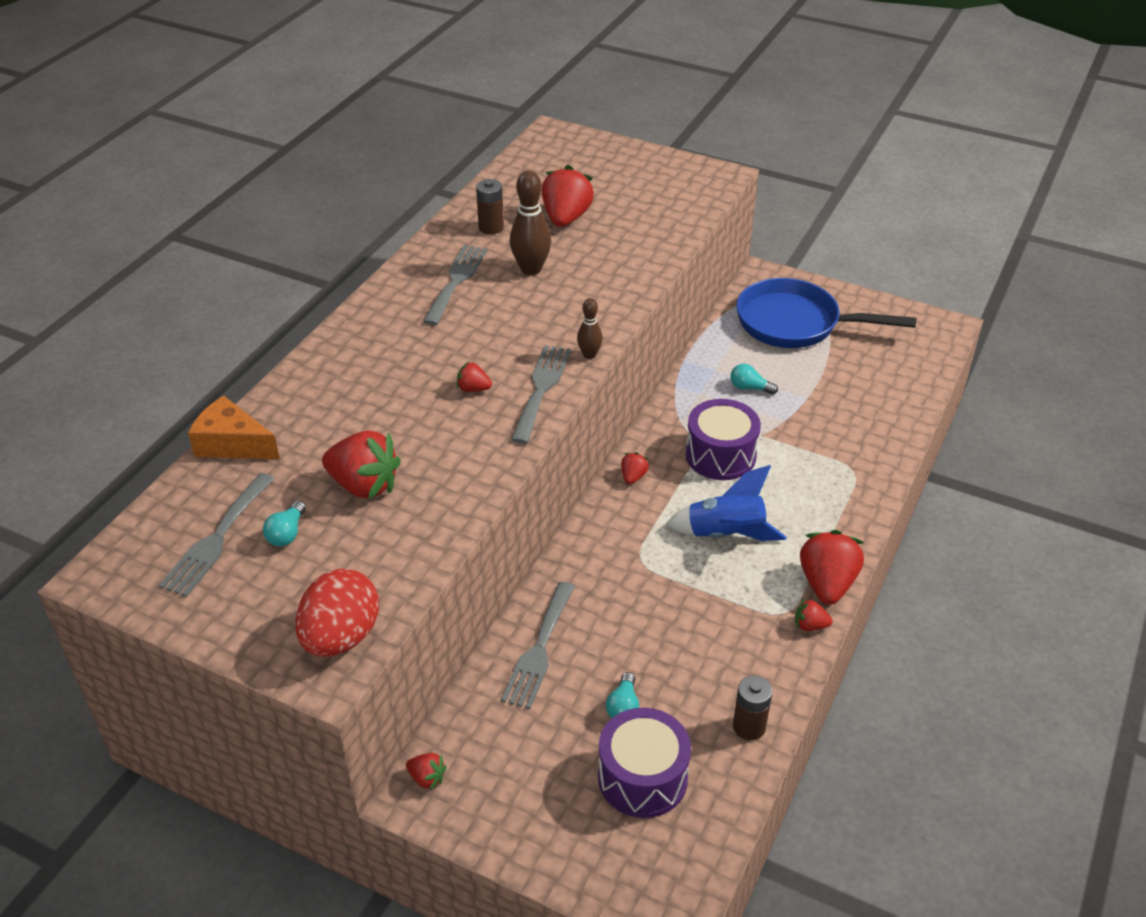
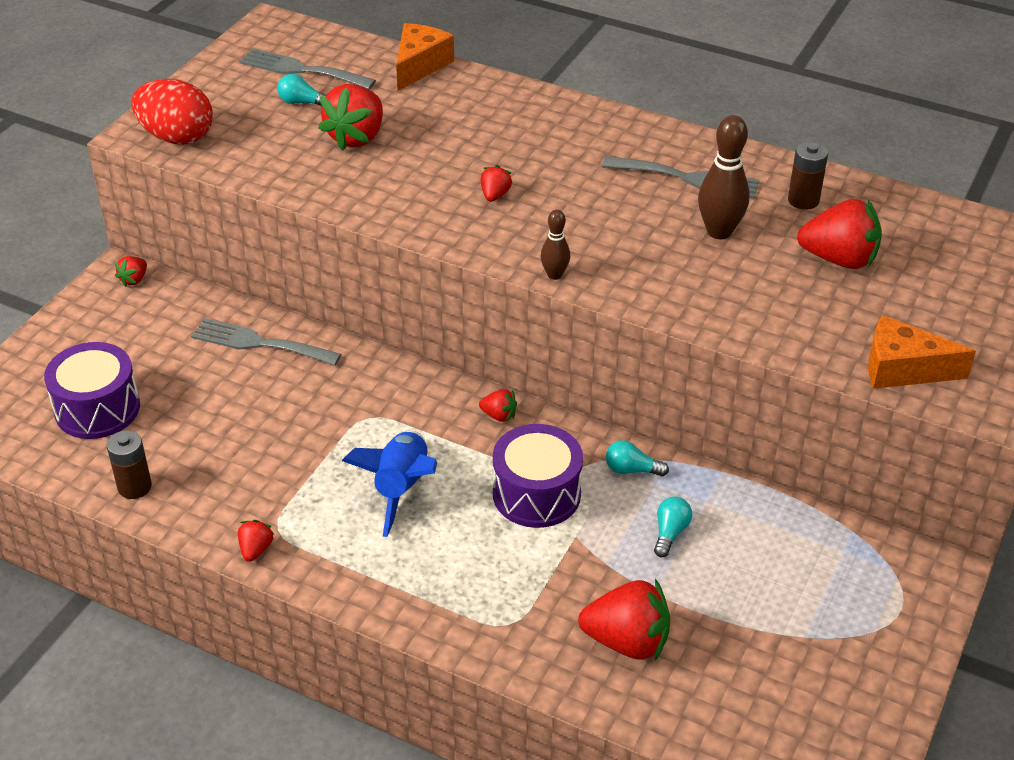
camera: 90 degrees right, 0 degrees up
grey fork [511,345,571,444] -> none
turquoise light bulb [606,672,639,718] -> turquoise light bulb moved to [606,440,669,477]
blue pan [736,278,917,348] -> none
red strawberry [800,530,864,605] -> red strawberry moved to [578,579,670,661]
none -> orange cheese [868,315,976,389]

